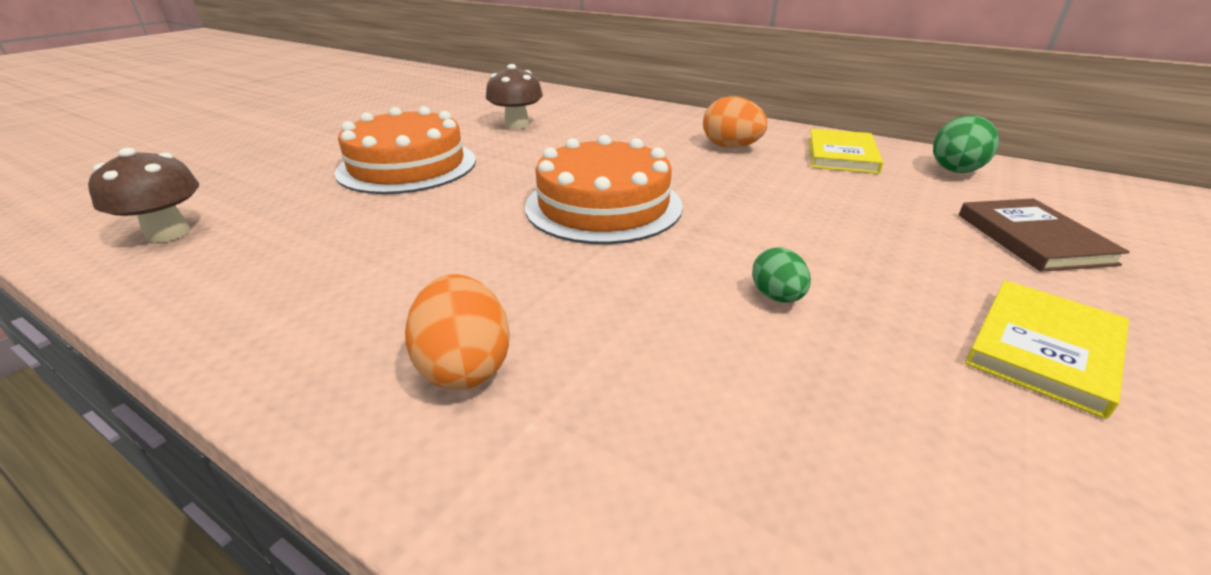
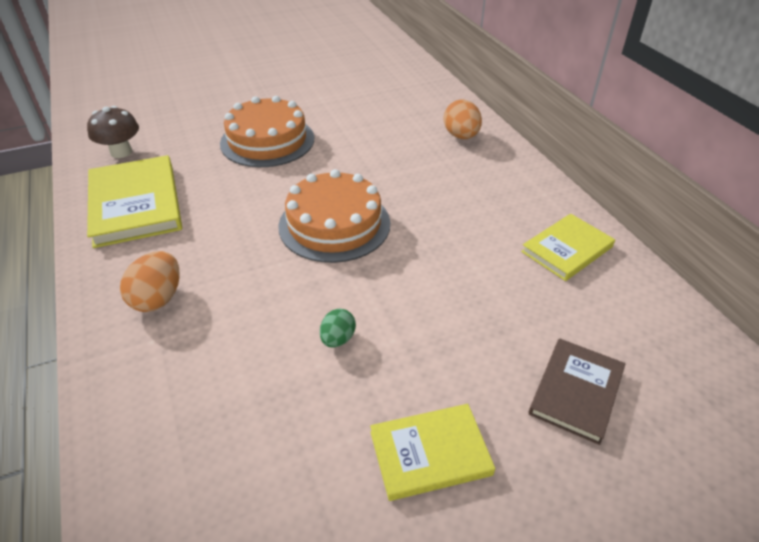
camera: 35 degrees right, 10 degrees up
brown mushroom [486,64,543,129] -> none
orange egg [703,96,768,148] -> orange egg moved to [444,99,482,139]
green egg [933,115,999,173] -> none
none -> yellow book [87,155,182,248]

